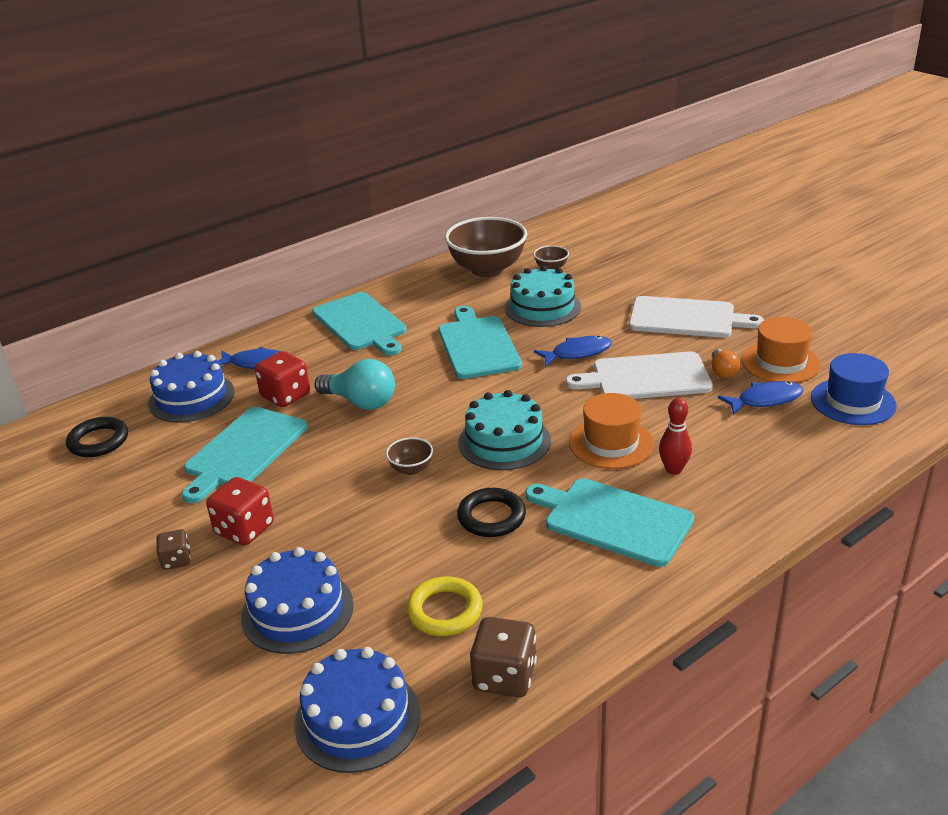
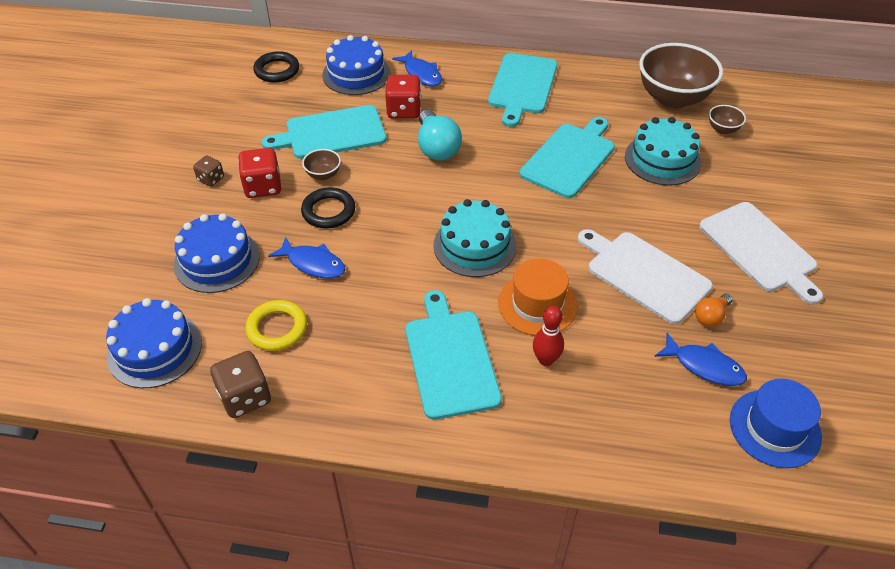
camera: 45 degrees right, 15 degrees up
brown bowl [386,437,433,475] -> brown bowl moved to [302,149,341,180]
black ring [457,488,526,537] -> black ring moved to [301,187,355,228]
blue fish [534,336,612,367] -> blue fish moved to [268,237,346,279]
orange hat [742,317,821,383] -> none

